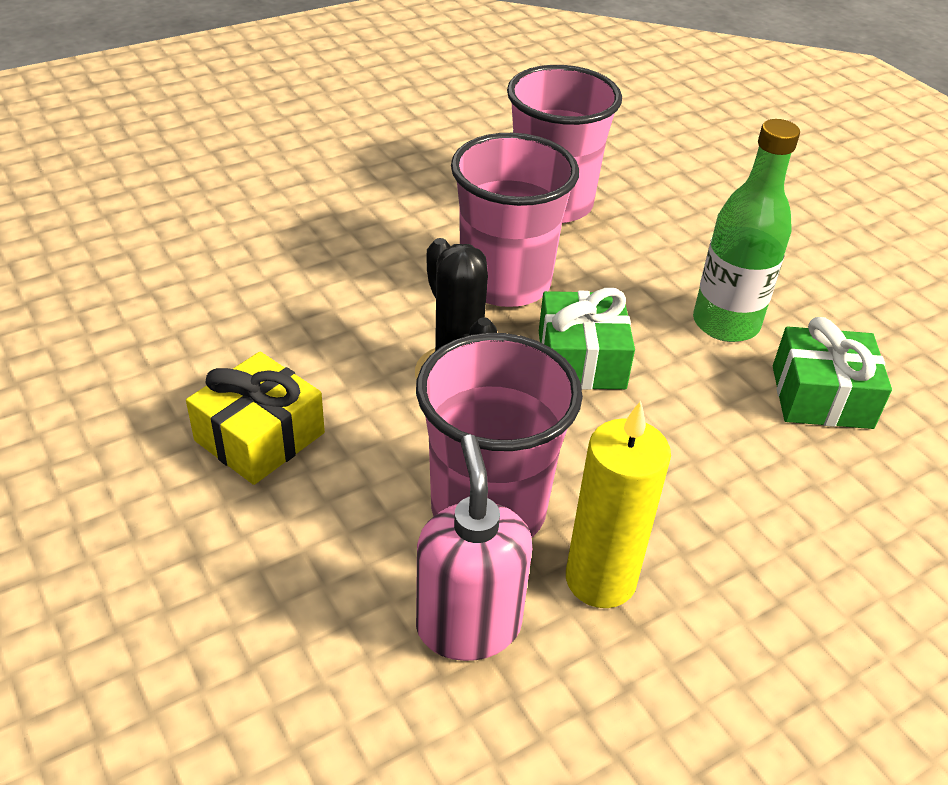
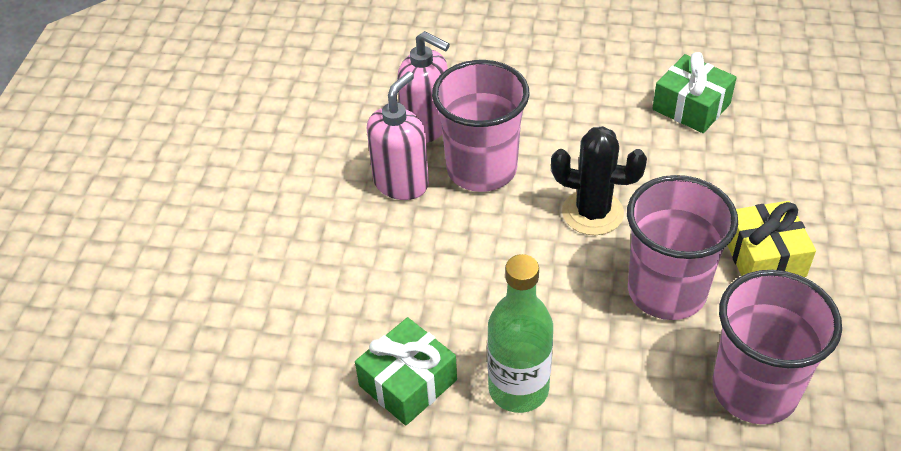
camera: 135 degrees right, 5 degrees up
yellow gift [186,352,325,485] -> yellow gift moved to [727,201,816,277]
green gift [539,288,635,390] -> green gift moved to [652,52,737,133]
yellow candle [566,401,671,608] -> pink soap dispenser [367,72,429,200]

